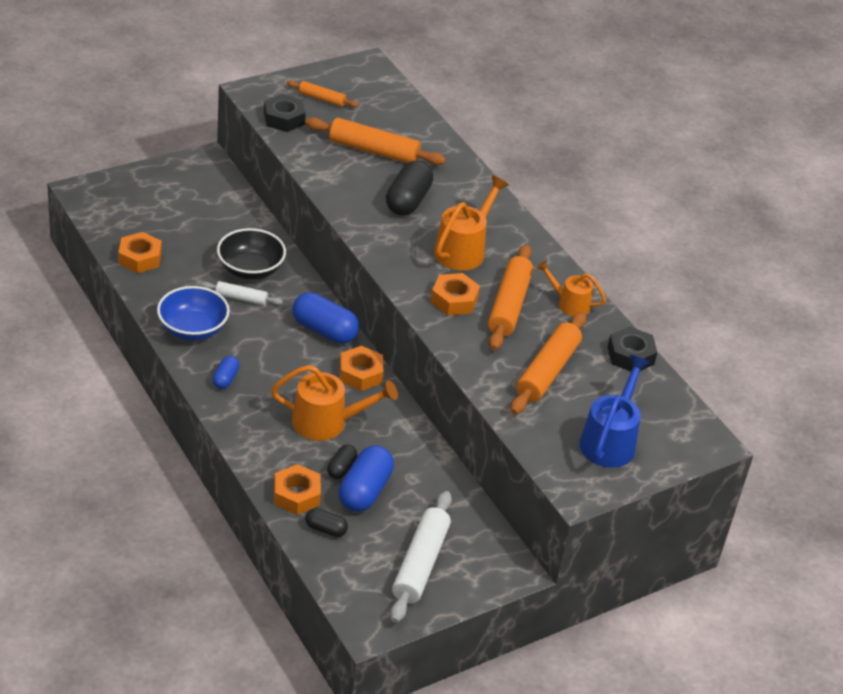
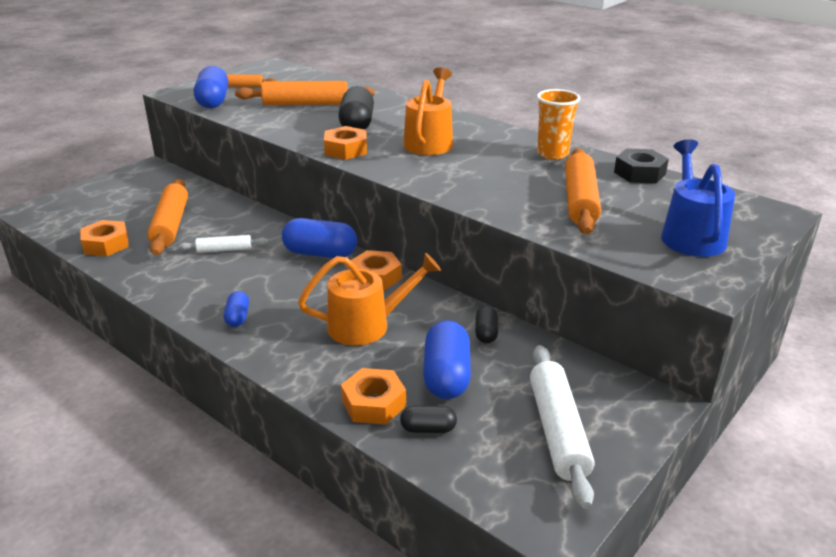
camera: 15 degrees left, 10 degrees down
blue bowl [157,286,230,341] -> none
black bowl [217,228,286,279] -> none
black nut [264,94,306,132] -> blue capsule [194,66,228,108]
black capsule [327,444,357,479] -> black capsule moved to [475,306,498,343]
orange nut [431,273,480,315] -> orange nut moved to [324,126,367,160]
orange rolling pin [488,245,533,350] -> orange rolling pin moved to [147,179,188,255]
orange watering can [537,261,606,316] -> orange cup [537,89,580,159]

